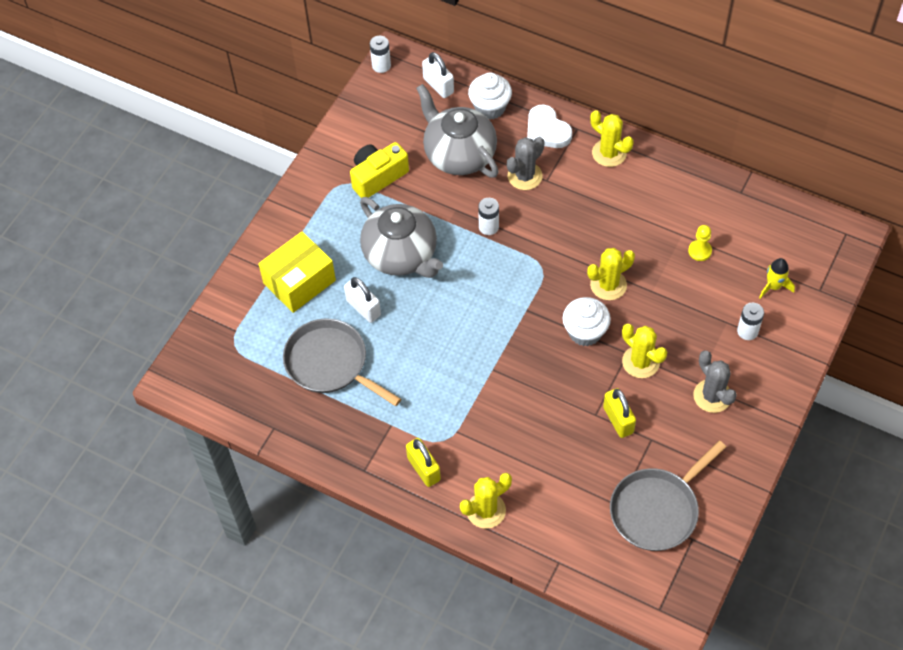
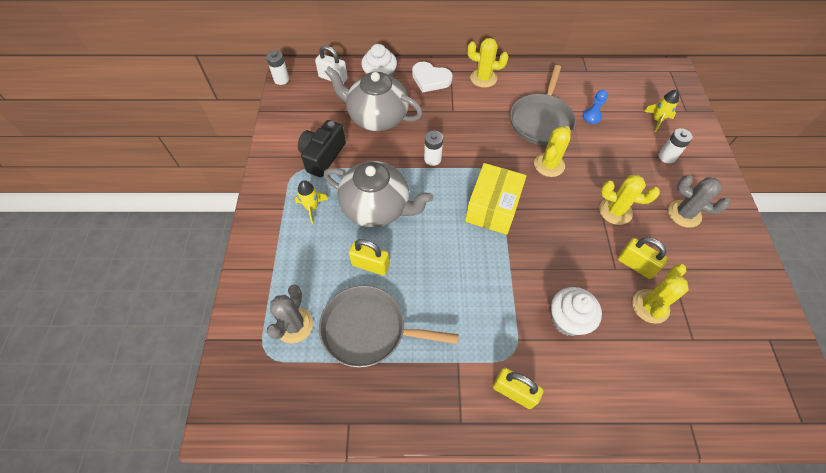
camera: 30 degrees left, 0 degrees up
yellow box [258,232,336,313] -> yellow box moved to [465,163,527,235]
white padlock [344,277,381,323] -> yellow padlock [349,239,390,276]
yellow camera [350,142,409,198] -> black camera [298,120,346,177]
yellow cactus [460,473,512,529] -> yellow cactus moved to [632,264,689,324]
grey cactus [507,137,544,190] -> grey cactus moved to [267,285,313,343]
white cupcake [563,297,611,346] -> white cupcake moved to [551,287,602,336]
grey pan [610,440,726,551] -> grey pan moved to [510,65,576,145]
yellow pawn [688,225,712,261] -> blue pawn [583,90,608,124]
none -> yellow rocket [295,180,328,224]

